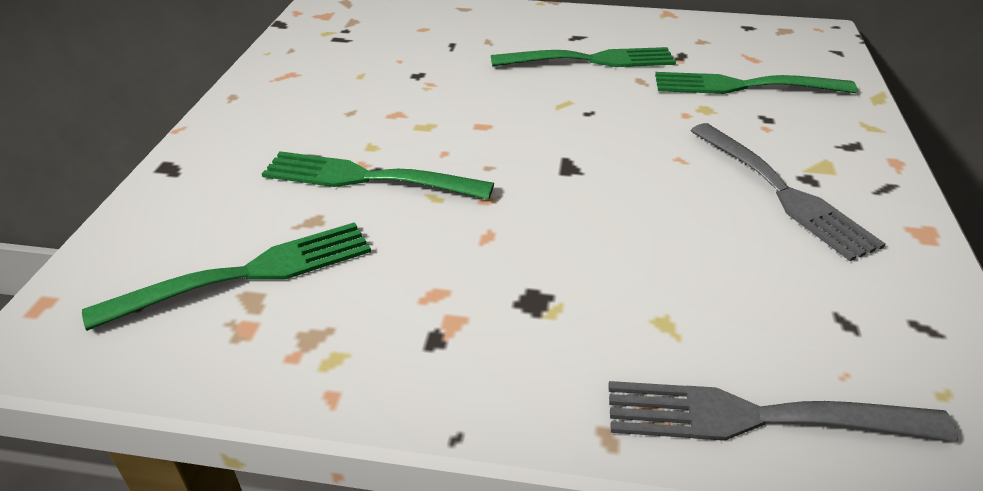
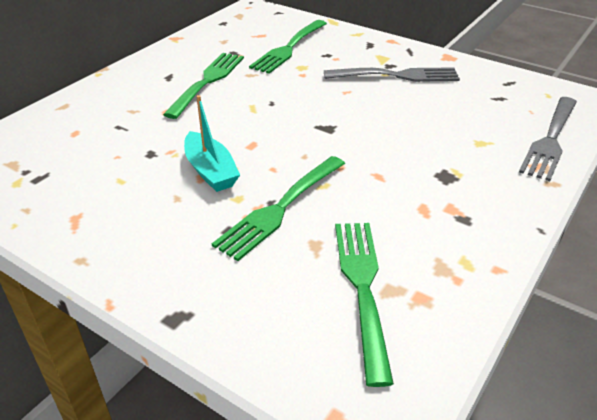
camera: 65 degrees left, 0 degrees up
none -> turquoise boat [184,95,240,192]

